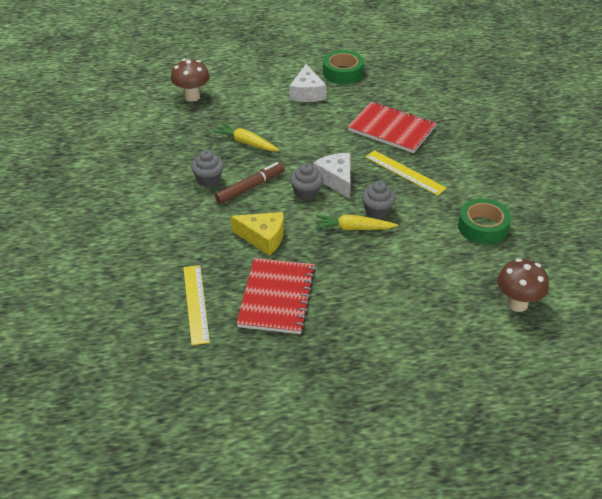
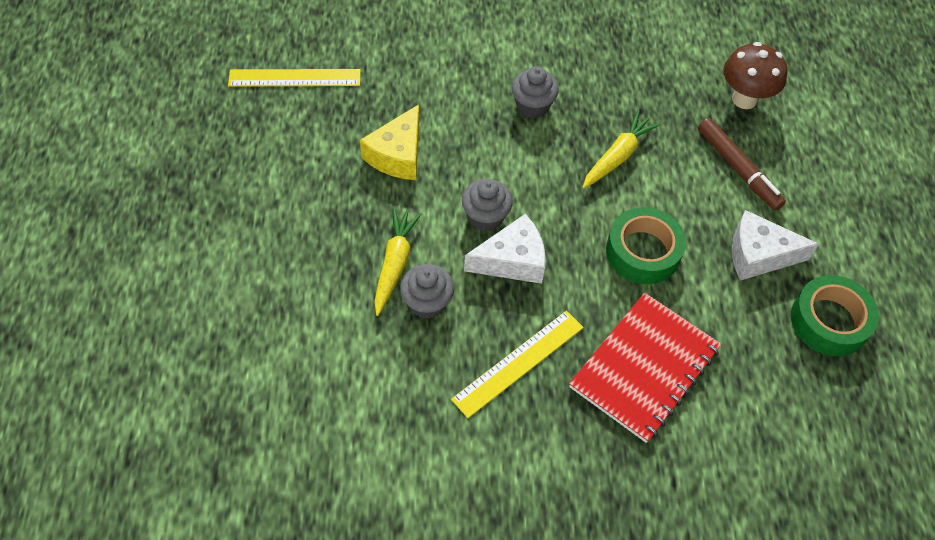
camera: 95 degrees right, 15 degrees up
brown marker [215,162,285,204] -> brown marker moved to [698,118,786,211]
red notebook [236,258,316,334] -> none
green tape [458,198,511,245] -> green tape moved to [606,207,686,284]
brown mushroom [497,258,549,312] -> none

